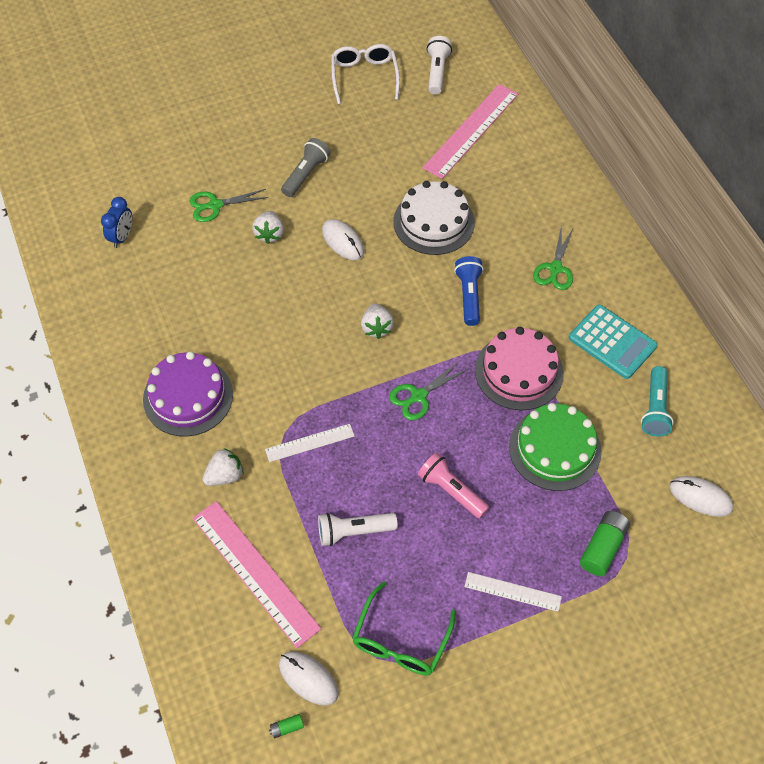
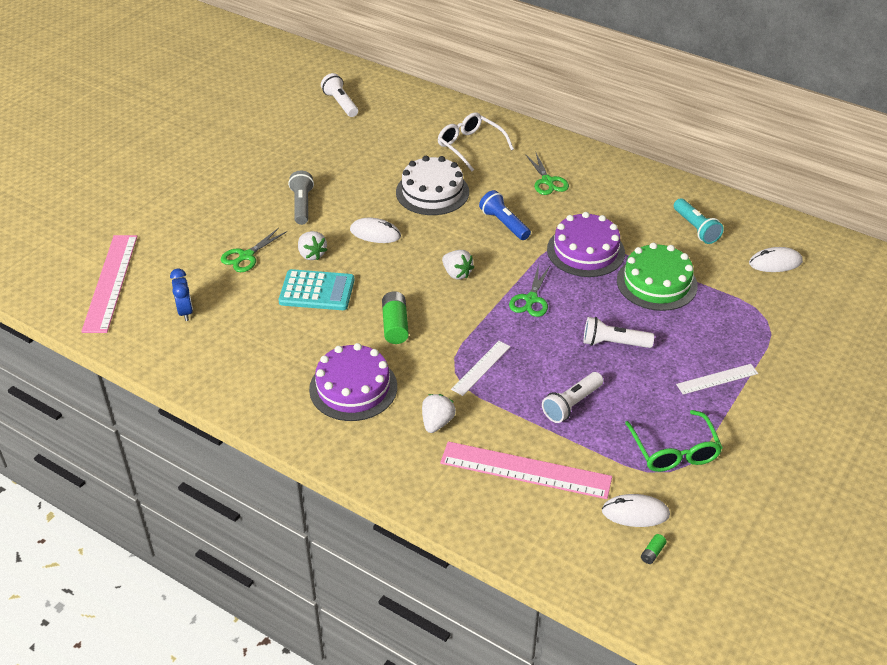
camera: 35 degrees left, 15 degrees down
white glasses [331,44,400,104] -> white glasses moved to [437,113,514,171]
pink flashlight [418,453,489,519] -> white flashlight [583,317,654,348]
pink ruler [422,84,518,179] -> pink ruler moved to [81,235,137,333]
pink cake [475,327,564,411] -> purple cake [547,212,625,277]
turquoise calculator [569,305,657,379] -> turquoise calculator moved to [279,269,355,310]
green battery [580,511,630,576] -> green battery moved to [382,291,409,344]

